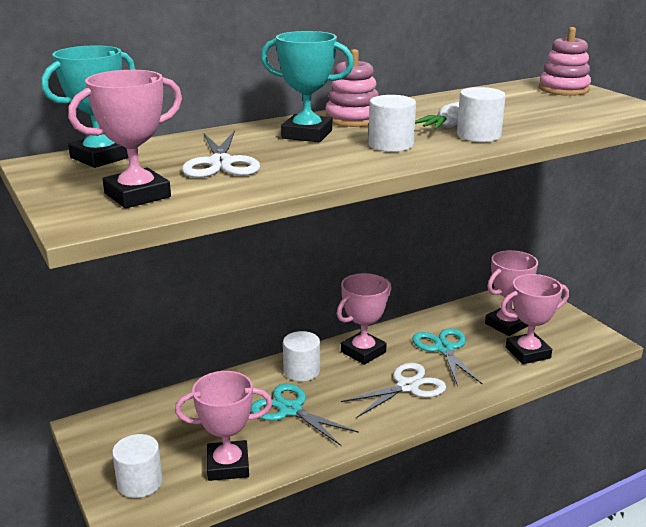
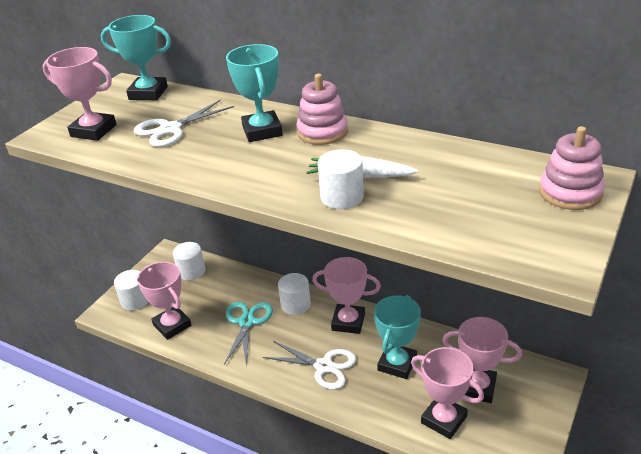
camera: 60 degrees right, 10 degrees up
white cylinder [368,95,416,152] -> white cylinder moved to [173,242,205,281]
turquoise scissors [412,328,483,386] -> turquoise trophy [374,295,421,379]

